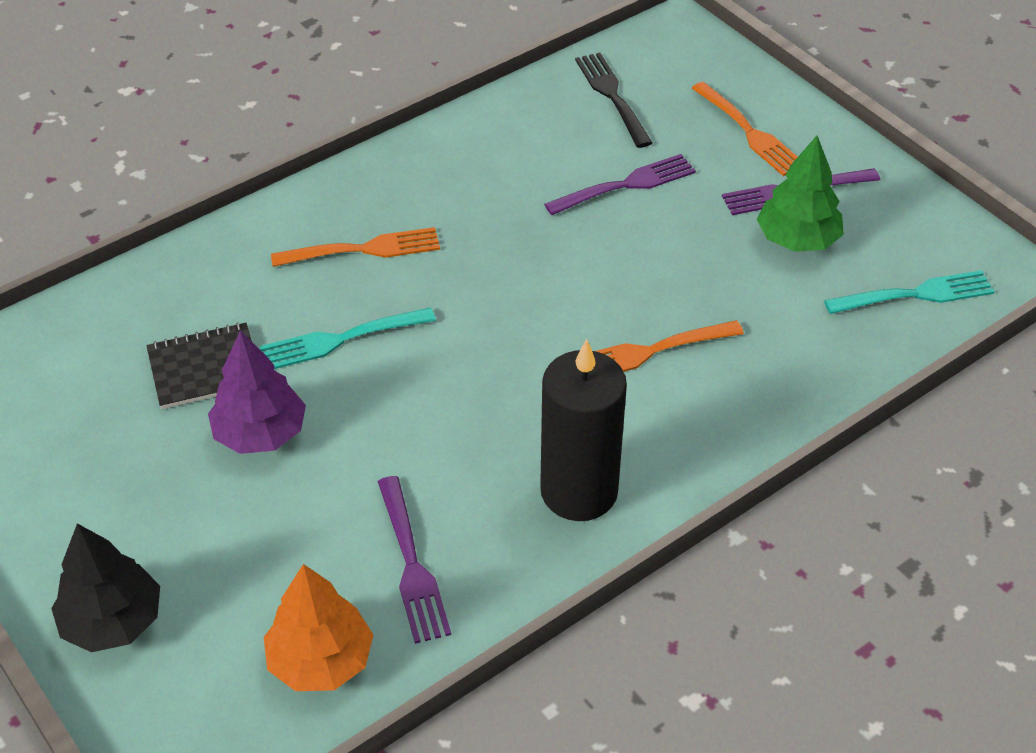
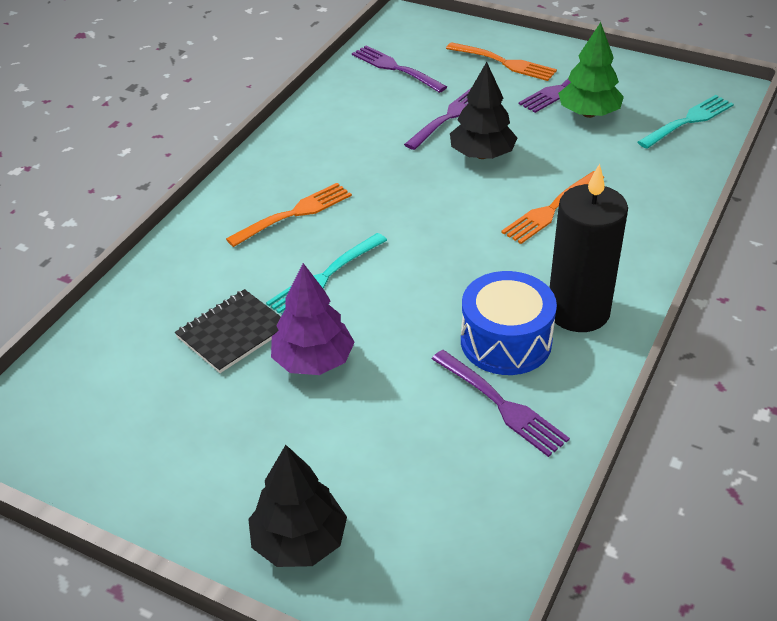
camera: 25 degrees left, 5 degrees down
orange tree [264,564,373,691] -> none
black fork [575,53,652,148] -> purple fork [352,45,447,93]
none -> black tree [450,62,517,159]
none -> blue drum [461,271,557,375]

